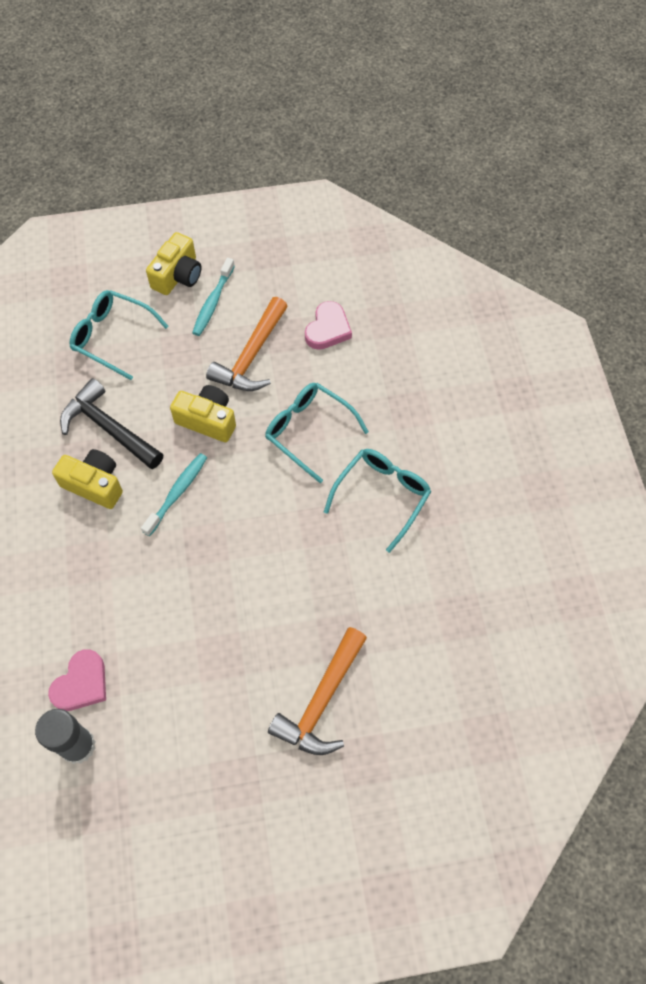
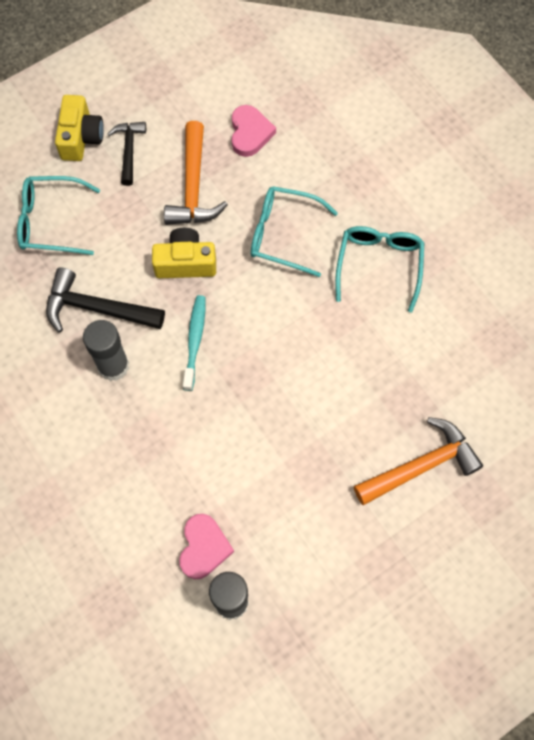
camera: 25 degrees left, 5 degrees up
yellow camera [52,449,123,509] -> grey glue stick [83,320,129,381]
turquoise toothbrush [192,258,235,336] -> black hammer [108,122,146,186]
orange hammer [268,627,367,755] -> orange hammer turned 120 degrees counterclockwise [354,417,483,505]

